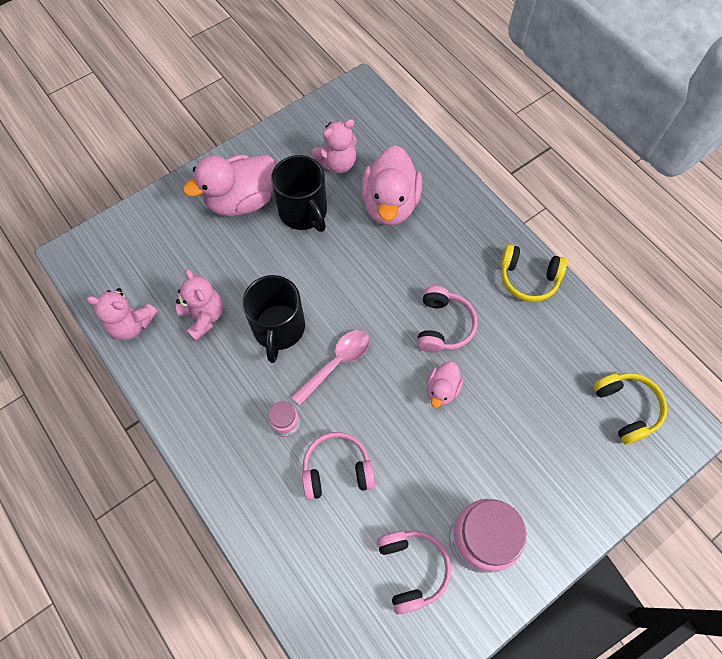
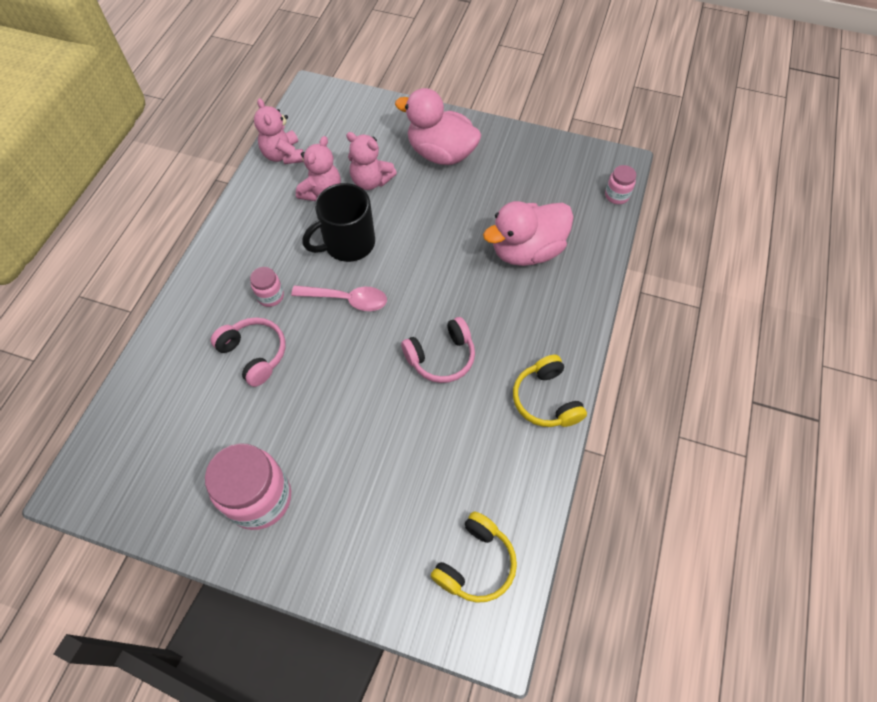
camera: 55 degrees right, 5 degrees down
black mug [271,155,327,232] -> none
pink teddy bear [312,119,357,173] -> pink teddy bear moved to [346,132,397,190]
pink headphones [377,530,451,615] -> none
pink duck [427,361,463,408] -> none
none -> pink jar [605,165,636,204]

